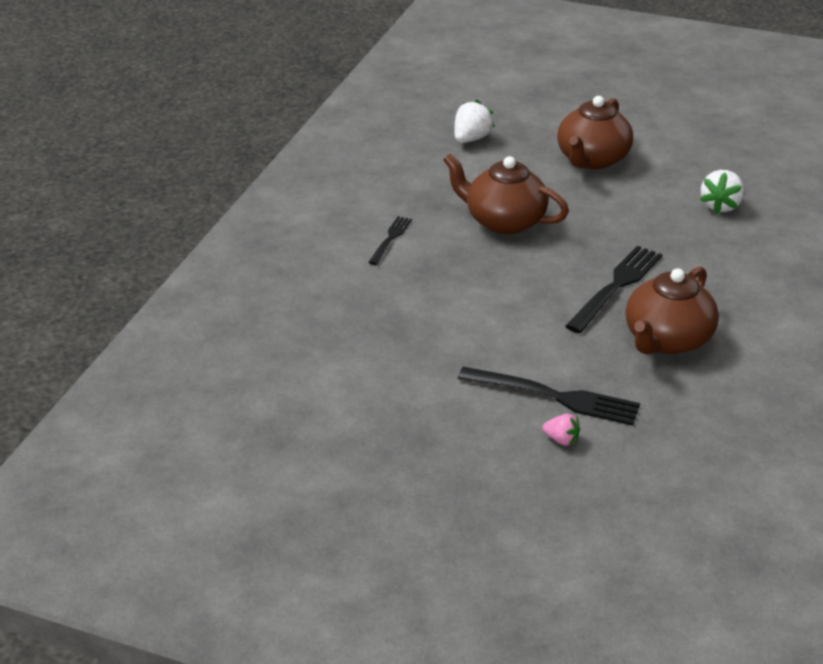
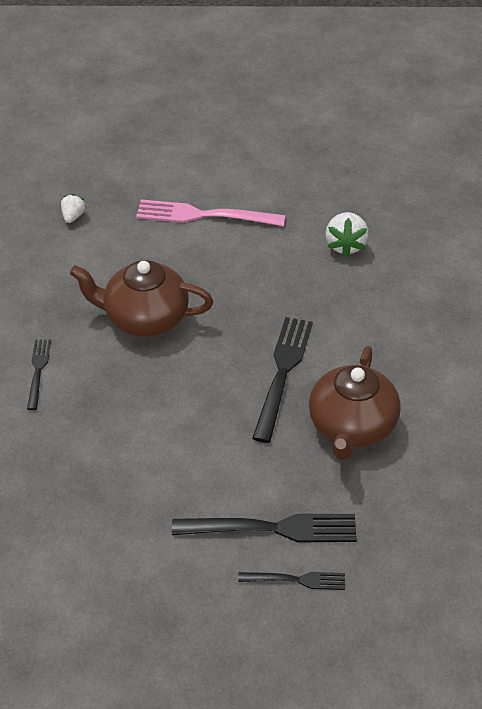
camera: 20 degrees left, 10 degrees up
white strawberry [454,100,495,143] -> white strawberry [61,194,86,223], size x0.60
pink strawberry [543,414,580,446] -> black fork [238,572,345,590]
brown teapot [557,96,633,169] -> pink fork [136,199,286,226]

